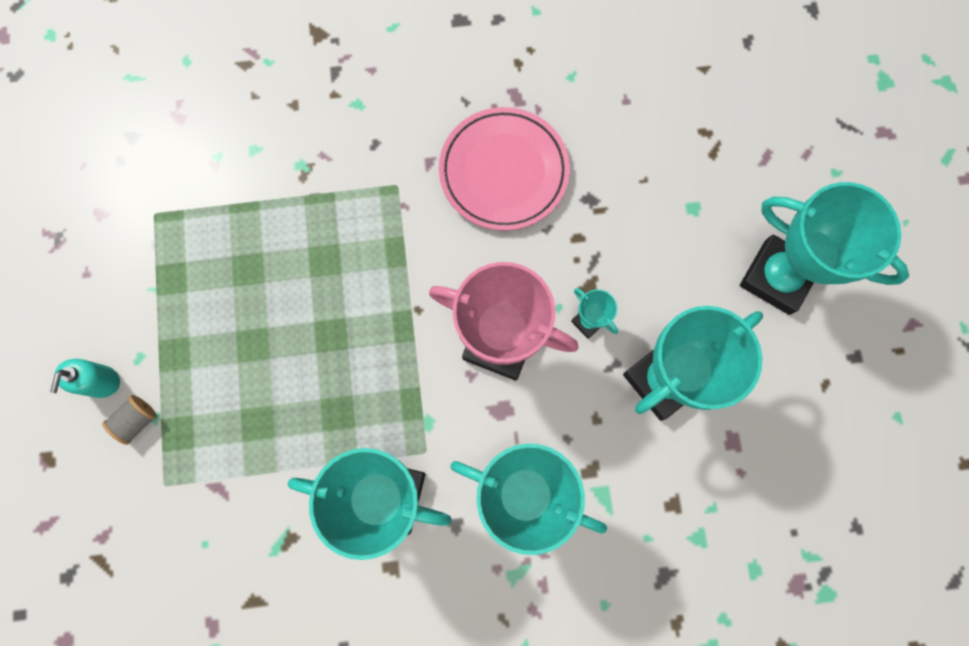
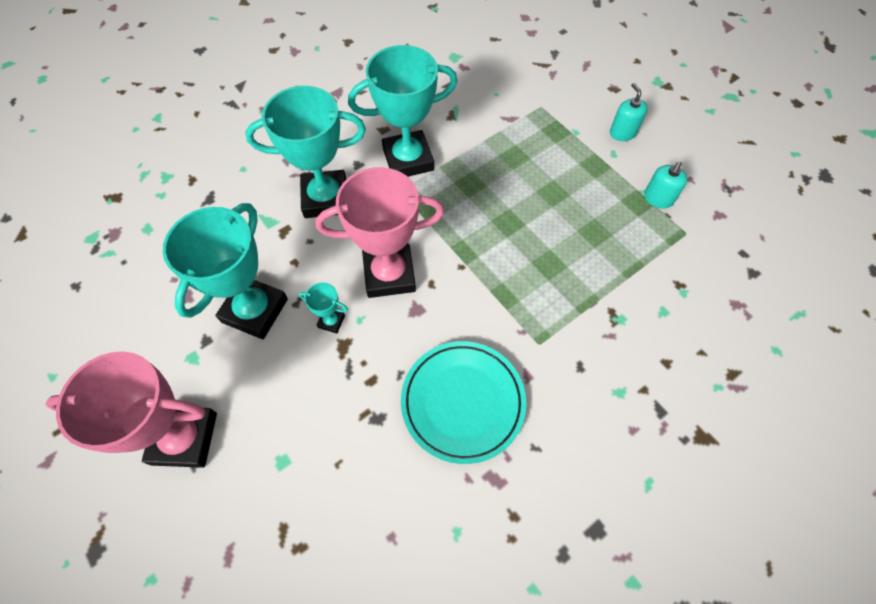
camera: 150 degrees right, 15 degrees down
grey spool [102,395,157,445] -> none
pink plate [439,107,570,231] -> turquoise plate [401,341,526,464]
turquoise trophy [740,182,909,315] -> pink trophy [46,352,217,468]
none -> turquoise soap dispenser [644,162,688,209]

